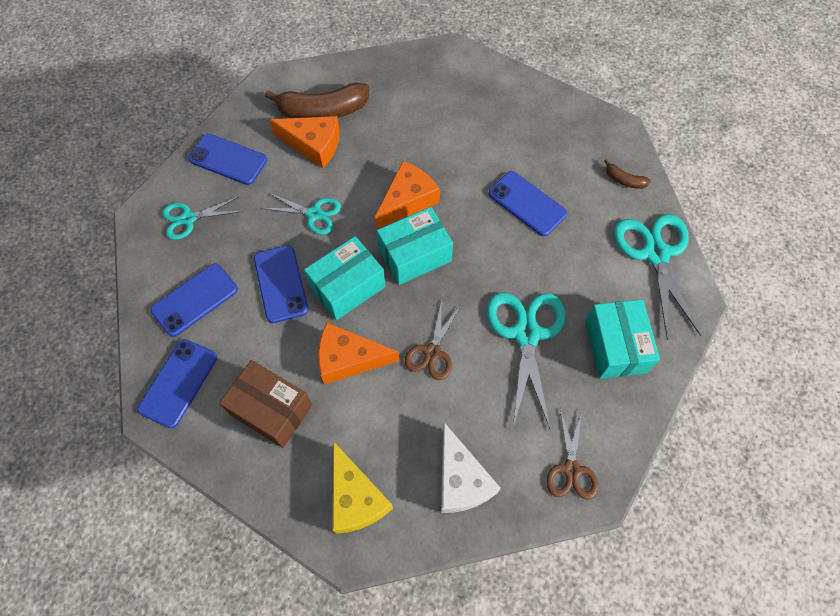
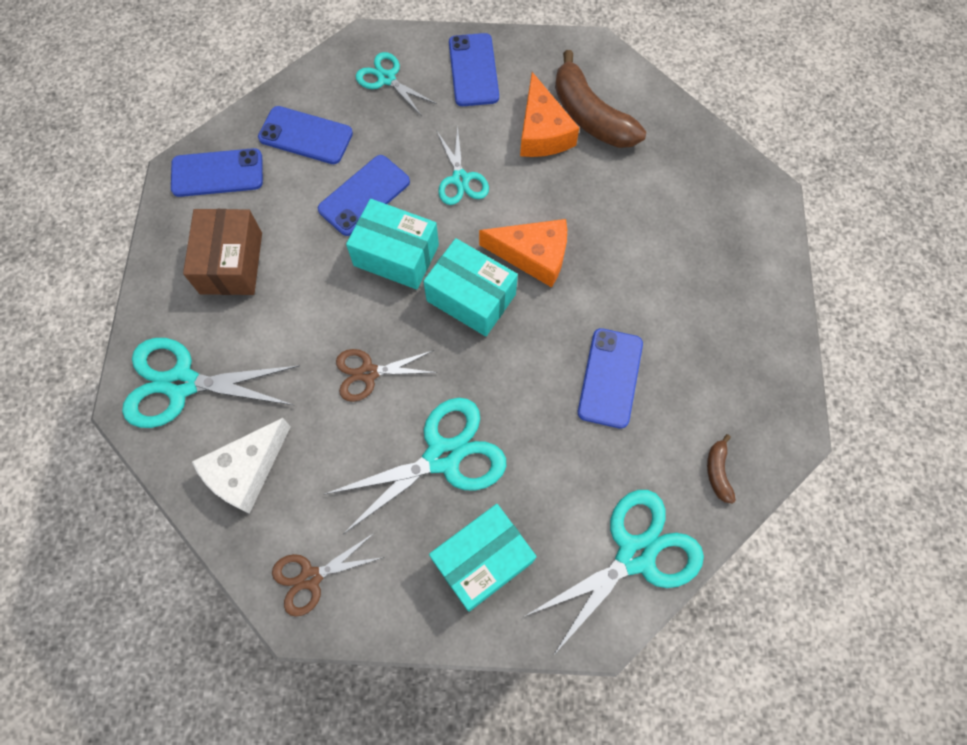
camera: 60 degrees right, 5 degrees up
orange cheese [318,323,399,384] -> none
yellow cheese [332,442,393,534] -> turquoise scissors [122,338,299,428]

